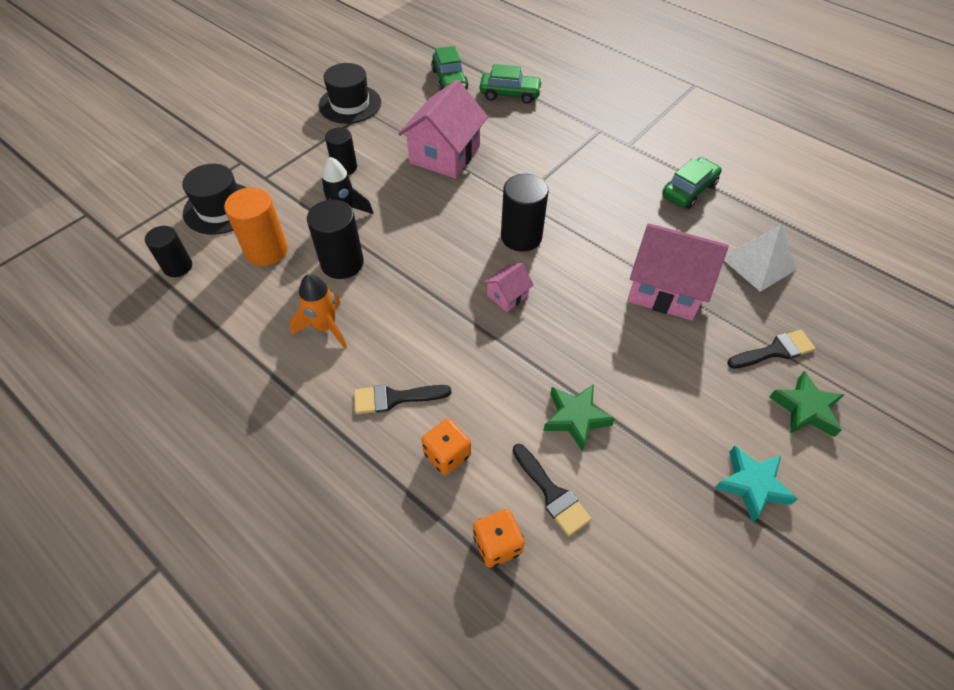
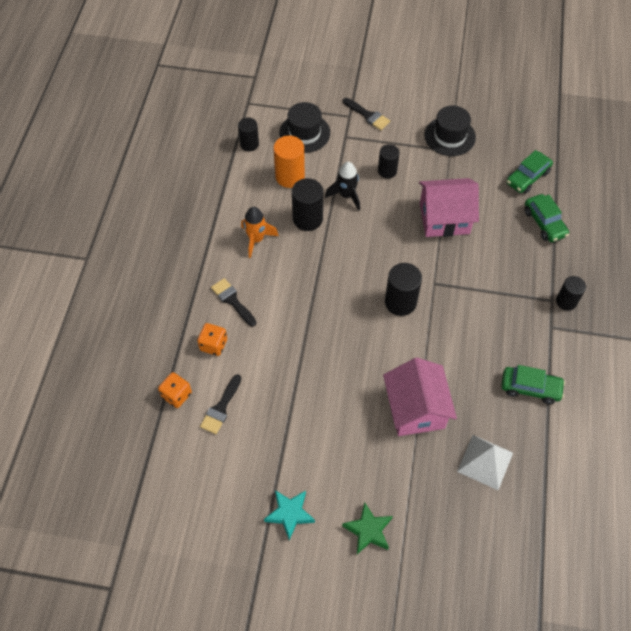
camera: 60 degrees right, 5 degrees up
pink house [483,263,534,312] -> none
green star [543,384,615,452] -> none
black brush [727,330,816,369] -> black brush moved to [343,98,390,130]
none -> black cylinder [556,276,586,311]

